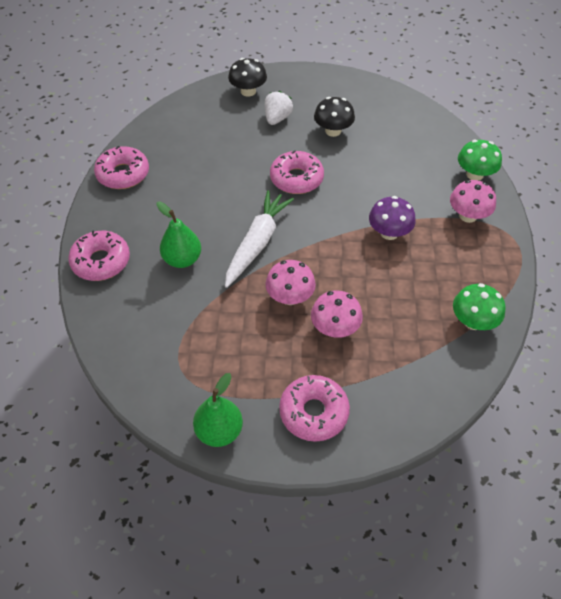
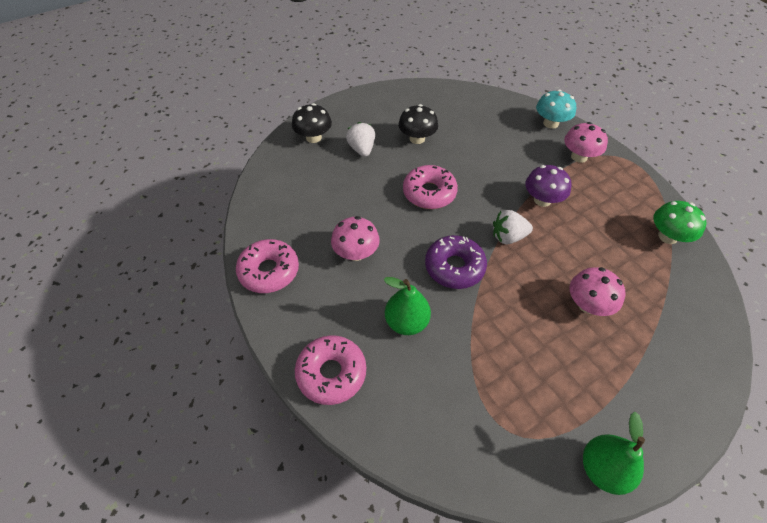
camera: 35 degrees left, 0 degrees up
white carrot [225,190,294,288] -> purple donut [425,235,487,289]
pink mushroom [265,260,316,305] -> pink mushroom moved to [331,216,380,261]
pink donut [279,375,350,442] -> none
green mushroom [458,140,502,181] -> turquoise mushroom [536,89,576,129]
none -> white strawberry [493,210,533,244]

